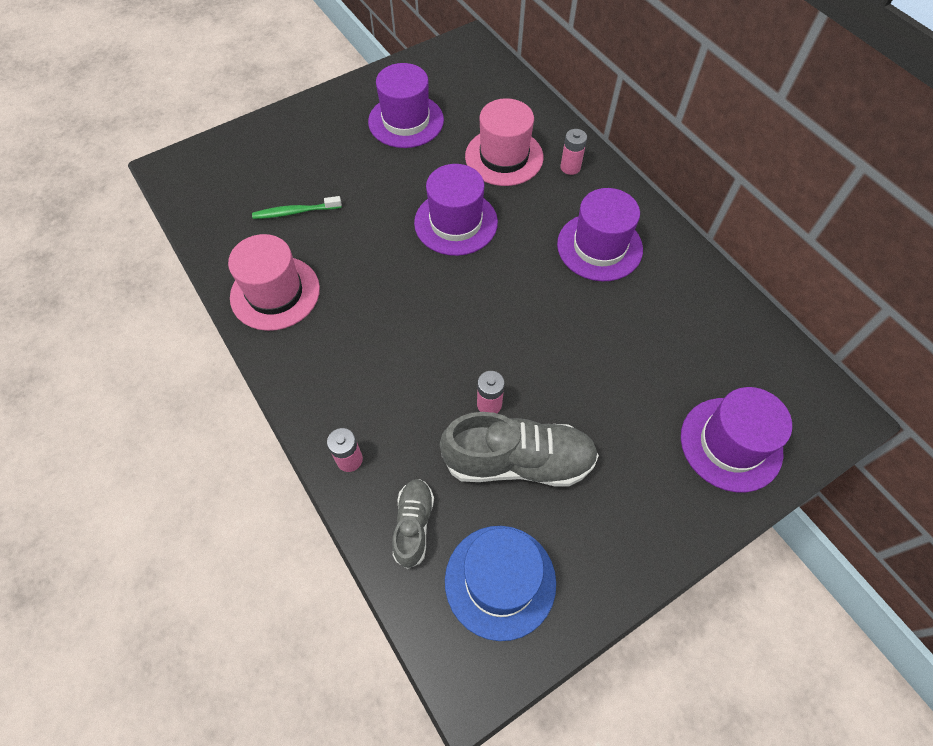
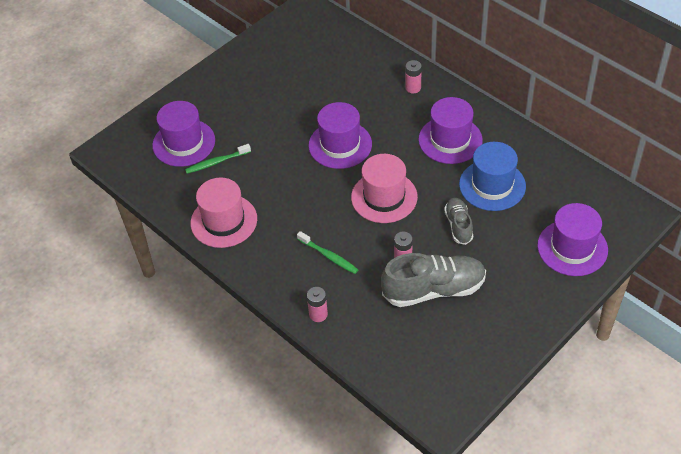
camera: 10 degrees left, 10 degrees down
purple hat [368,63,444,148] -> purple hat moved to [152,101,215,167]
grey shoe [392,479,434,569] -> grey shoe moved to [444,198,473,245]
blue hat [445,526,556,641] -> blue hat moved to [459,142,526,211]
pink hat [465,98,543,186] -> pink hat moved to [351,154,418,223]
none -> green toothbrush [297,231,358,274]

